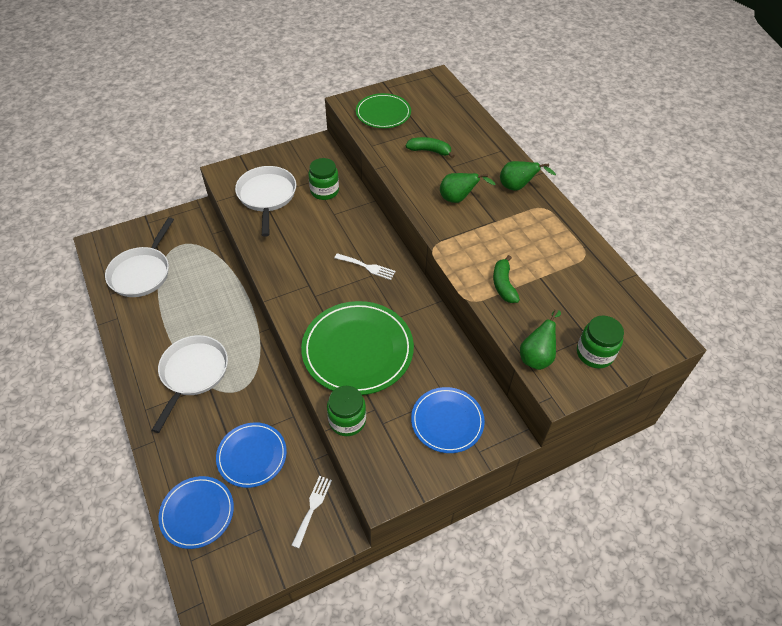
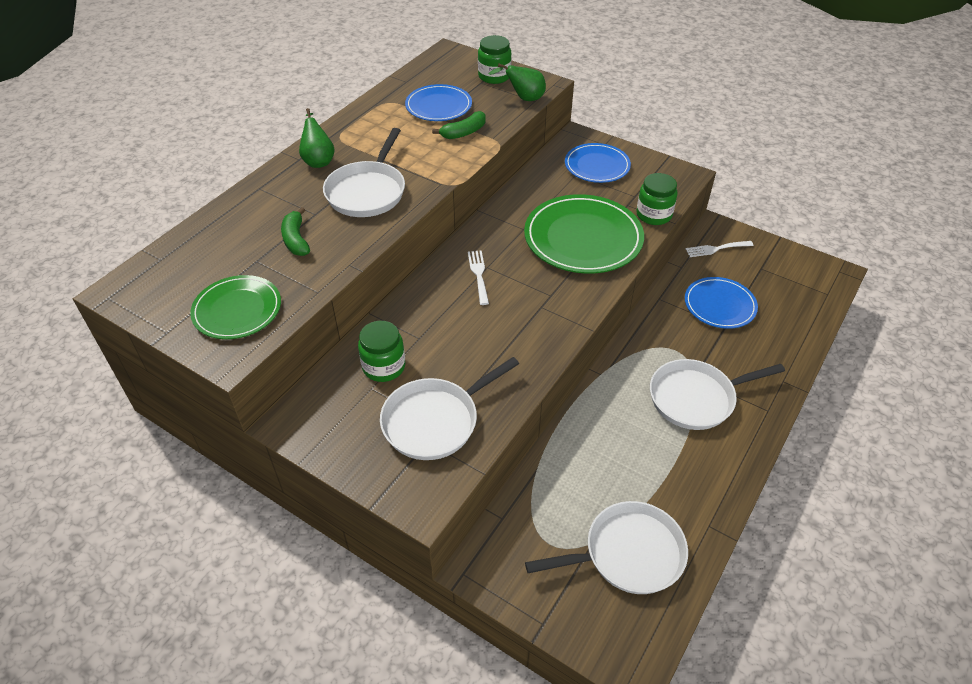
camera: 120 degrees left, 5 degrees down
blue plate [158,476,234,549] -> blue plate moved to [405,84,472,121]
green pear [440,173,496,203] -> white pan [323,128,405,217]

